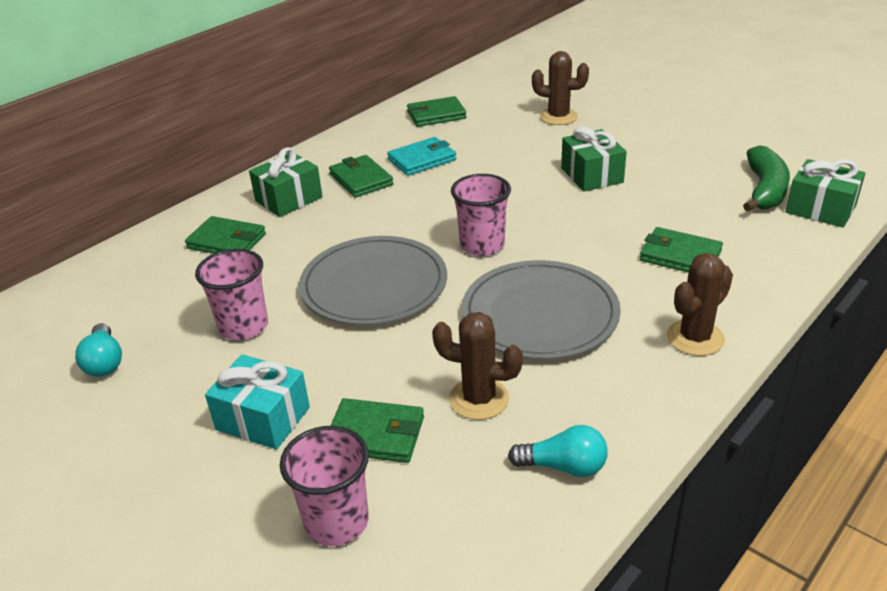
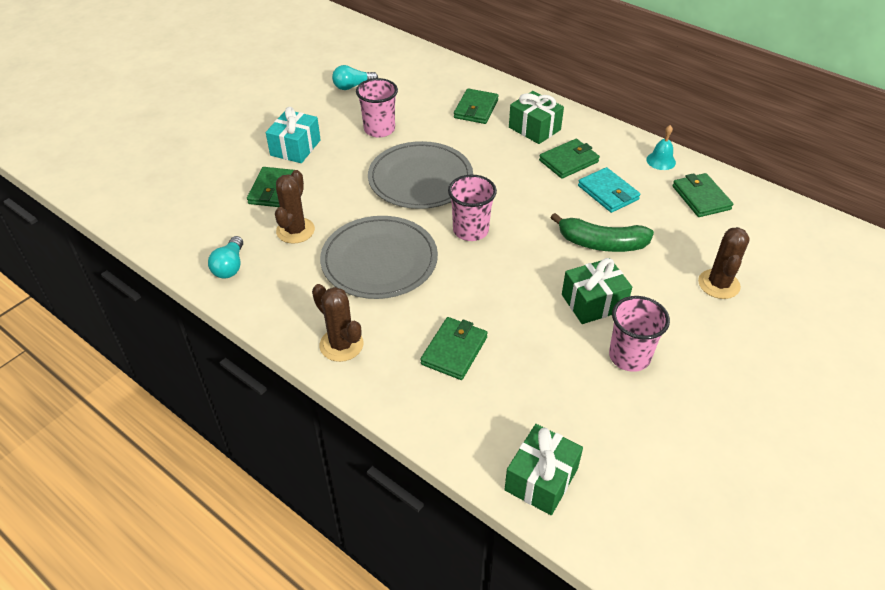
camera: 85 degrees right, 10 degrees up
pink cup [280,426,369,546] -> pink cup moved to [609,296,670,372]
green banana [743,145,790,212] -> green banana moved to [551,213,654,252]
none -> turquoise bell [646,125,676,170]

